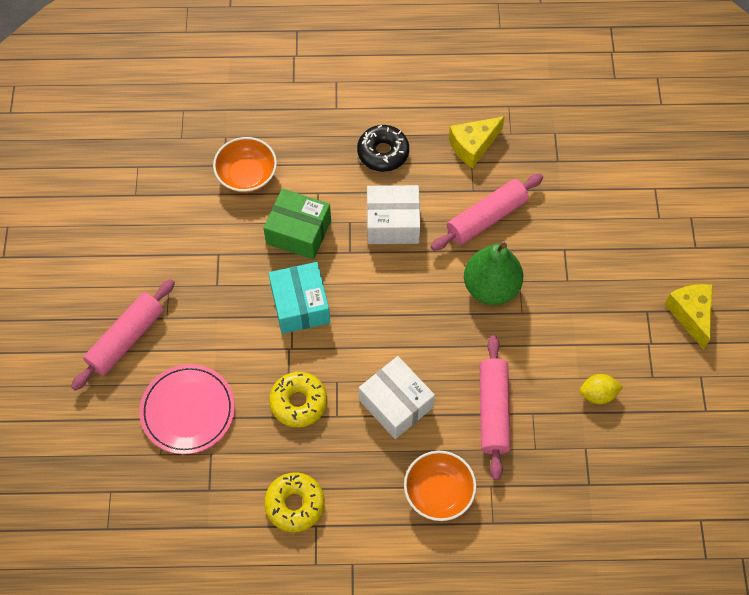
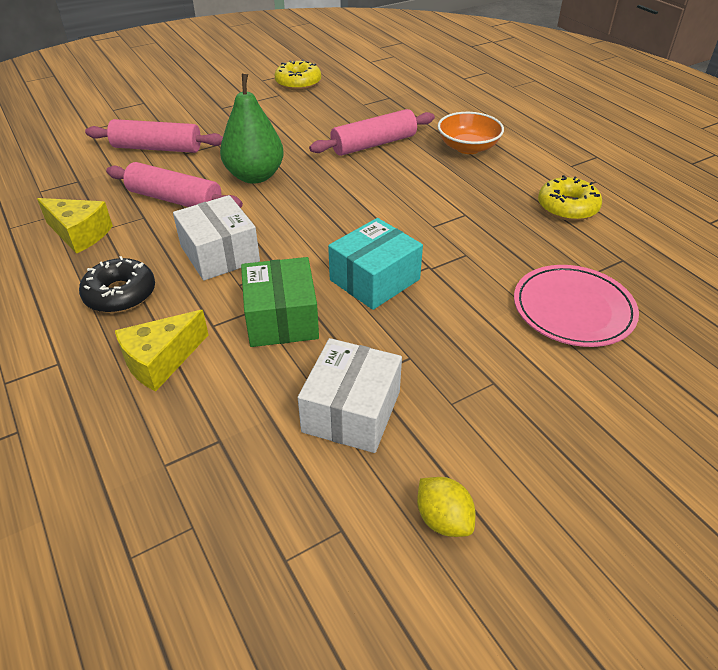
camera: 120 degrees left, 20 degrees down
pink rolling pin [71,279,175,391] -> pink rolling pin moved to [85,119,223,153]
orange bowl [213,137,277,193] -> none
yellow donut [269,372,327,427] -> yellow donut moved to [275,59,321,90]
white box [359,356,435,439] -> white box moved to [298,338,402,453]
yellow lemon [580,374,623,404] -> yellow lemon moved to [417,477,476,537]
yellow cheese [665,284,713,350] -> yellow cheese moved to [115,310,209,391]

